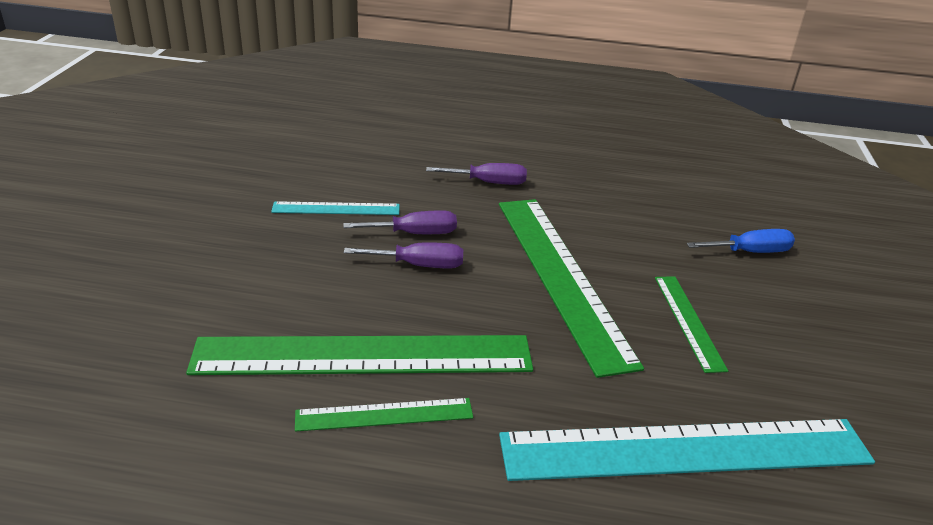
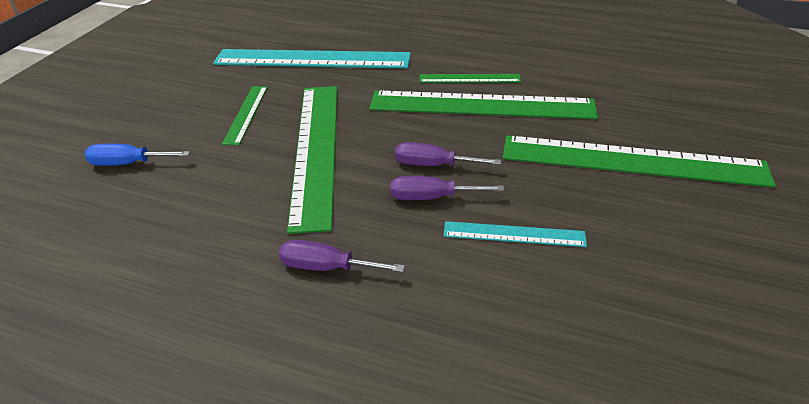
camera: 165 degrees left, 5 degrees up
none -> green ruler [503,135,776,188]

